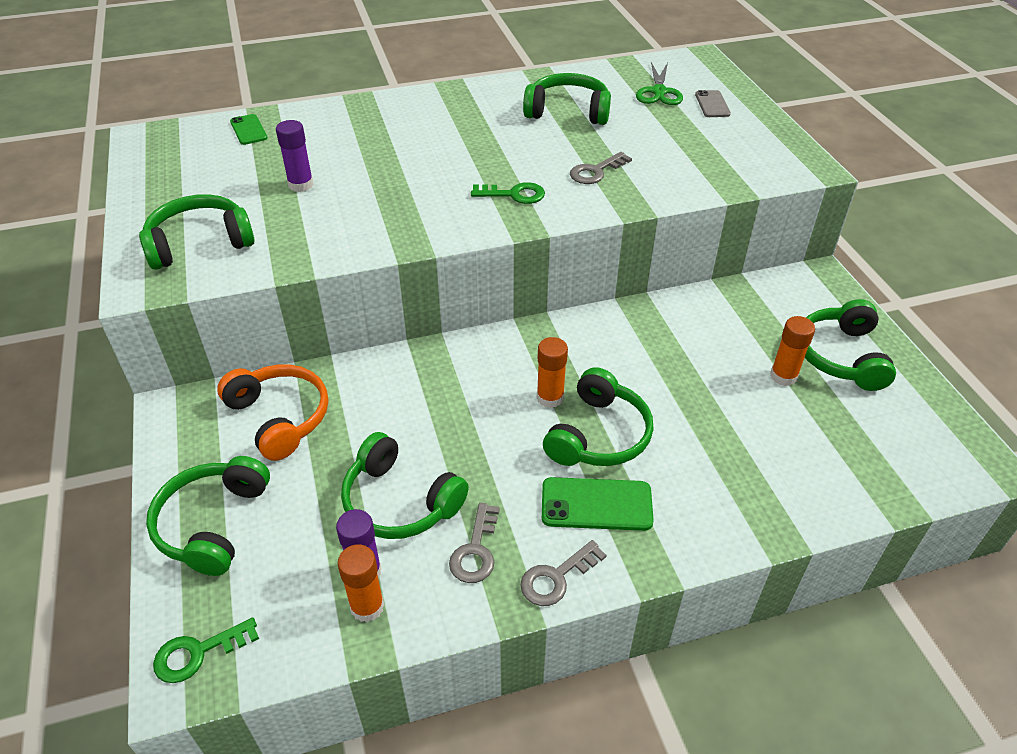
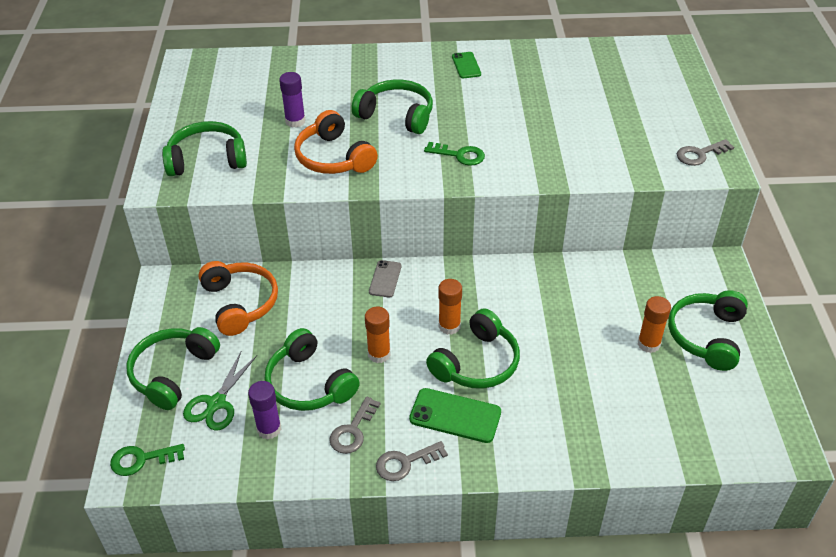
camera: 15 degrees right, 0 degrees up
green phone [230,114,267,145] -> green phone moved to [452,52,481,78]
orange glue stick [338,544,384,622] -> orange glue stick moved to [365,307,391,363]
green headphones [523,73,611,125] -> green headphones moved to [352,79,433,134]
grey key [570,152,632,184] -> grey key moved to [677,139,734,166]
green scissors [636,62,683,105] -> green scissors moved to [183,352,257,431]
grey phone [695,90,731,117] -> grey phone moved to [369,260,402,297]
none -> orange headphones [294,110,378,174]

